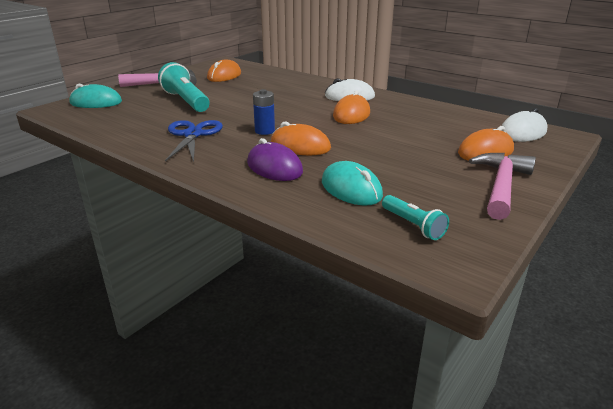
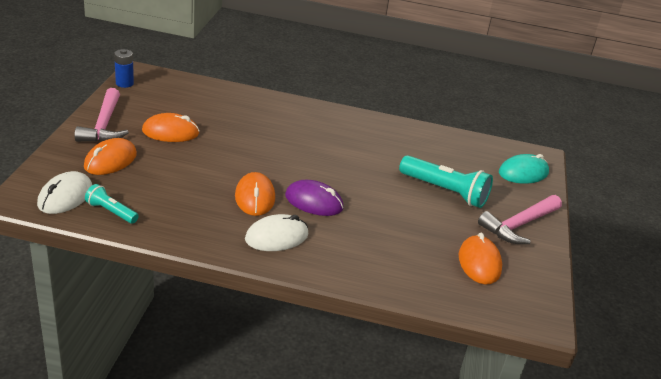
camera: 150 degrees right, 5 degrees up
blue scissors [165,120,223,162] -> none
purple mouse [247,138,303,181] -> purple mouse moved to [285,180,344,216]
blue battery [253,89,275,135] -> blue battery moved to [114,49,134,88]
orange mouse [271,122,331,155] -> orange mouse moved to [142,113,199,142]
turquoise mouse [322,161,383,205] -> none
turquoise flashlight [382,195,449,240] -> turquoise flashlight moved to [85,184,139,224]

